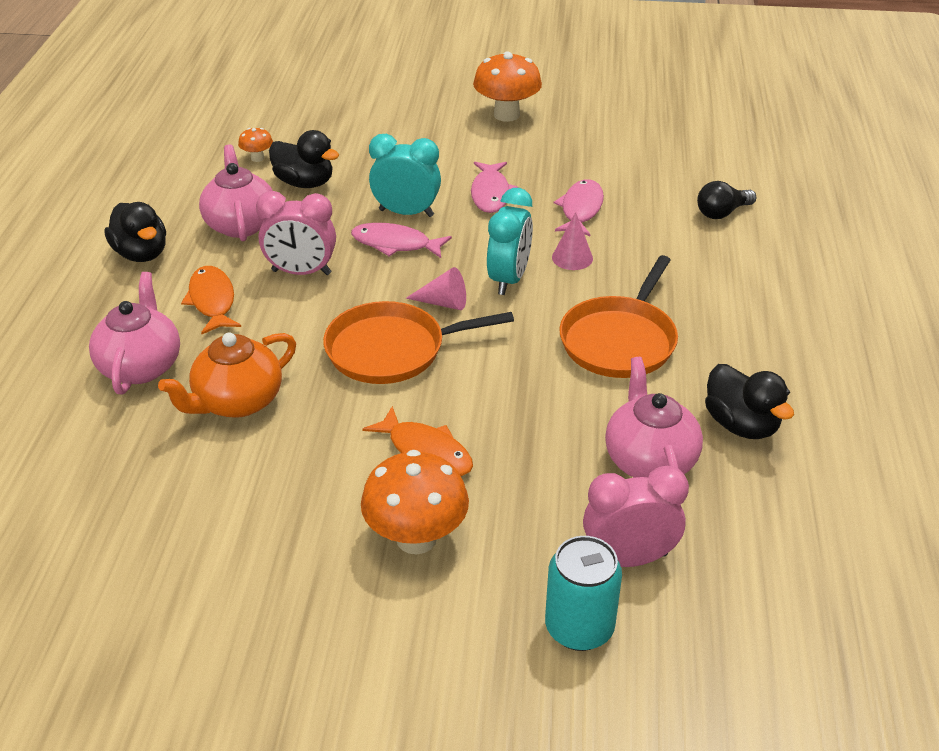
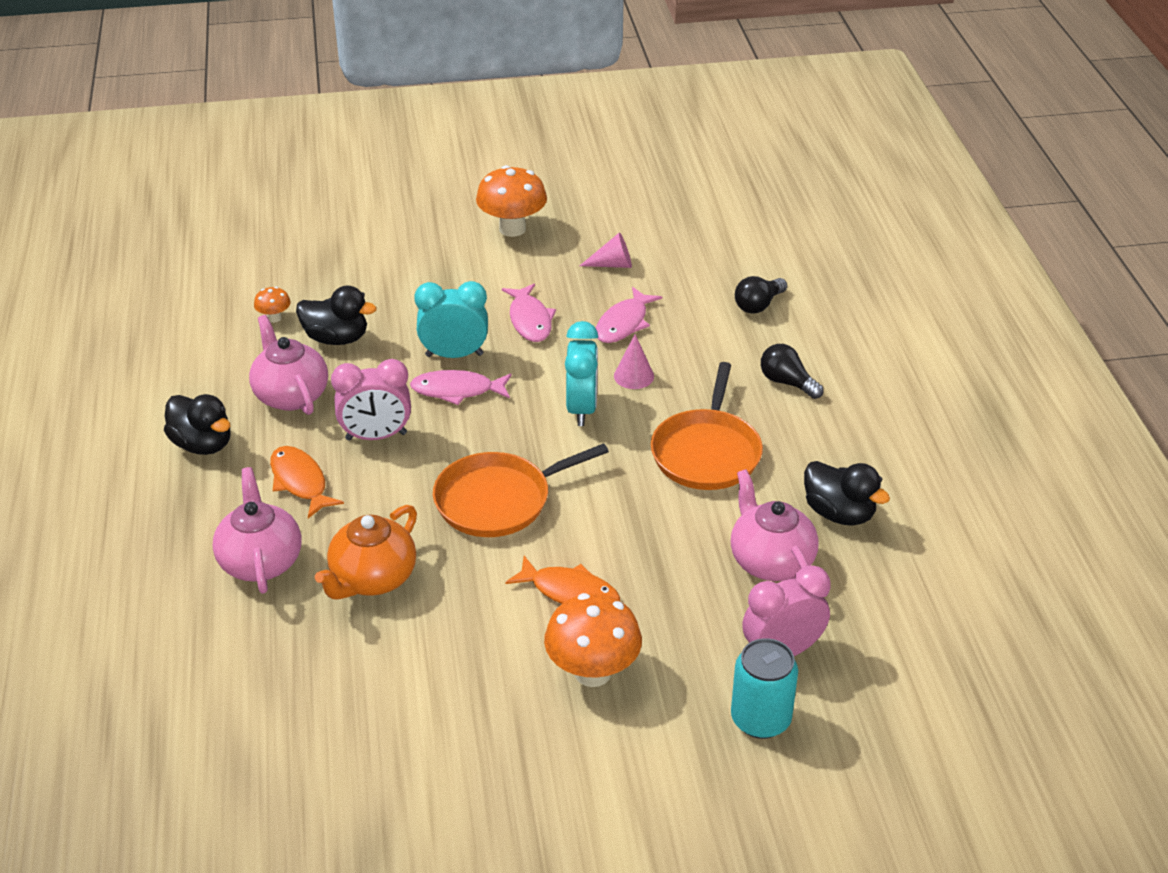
camera: 15 degrees left, 0 degrees up
pink cone [406,267,466,310] -> pink cone moved to [580,232,632,268]
pink fish [554,179,604,236] -> pink fish turned 150 degrees counterclockwise [596,287,662,343]
none -> black light bulb [761,344,824,399]

